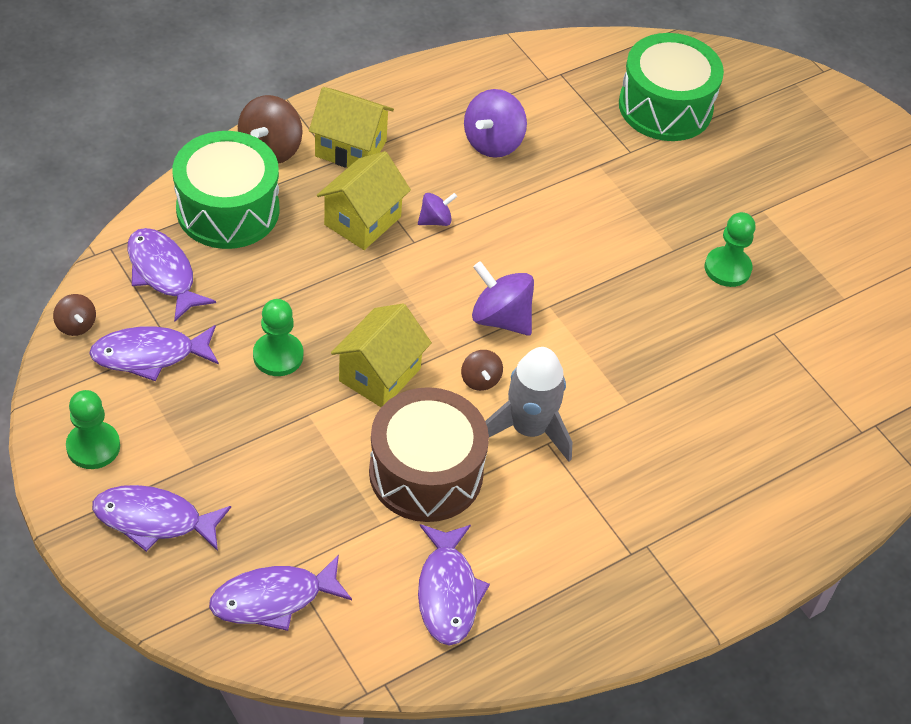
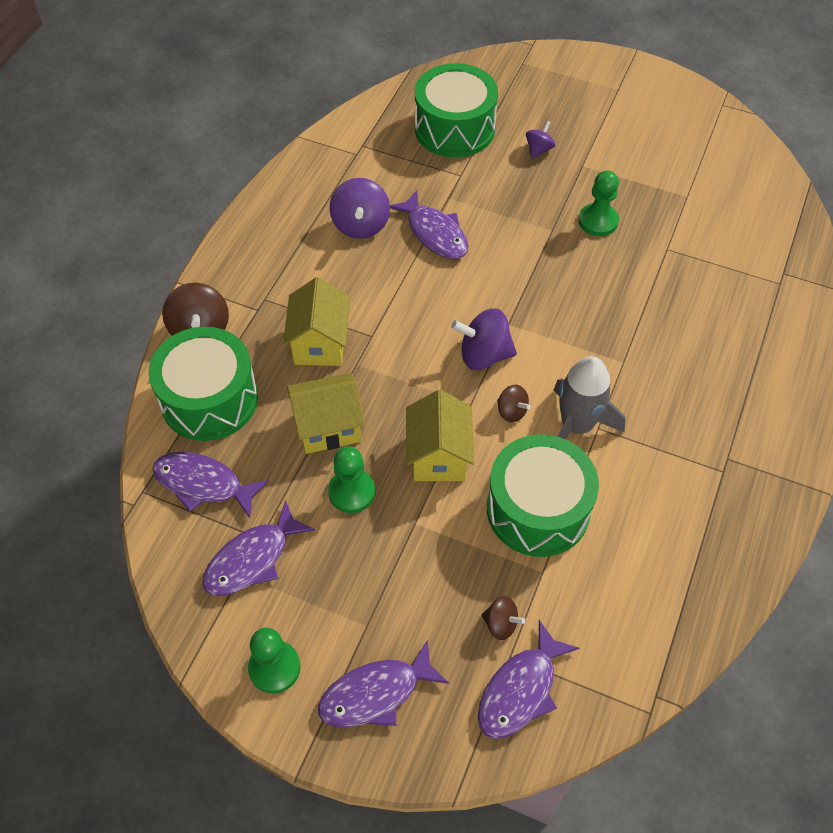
camera: 30 degrees left, 5 degrees up
brown spinning top [53,294,96,336] -> brown spinning top moved to [481,596,525,640]
yellow house [309,87,394,168] -> yellow house moved to [287,373,365,454]
brown drum [369,387,489,522] -> green drum [487,434,599,557]
purple spinning top [418,193,457,226] -> purple spinning top moved to [526,121,555,159]
purple fish [418,524,490,646] -> purple fish moved to [390,190,468,259]

